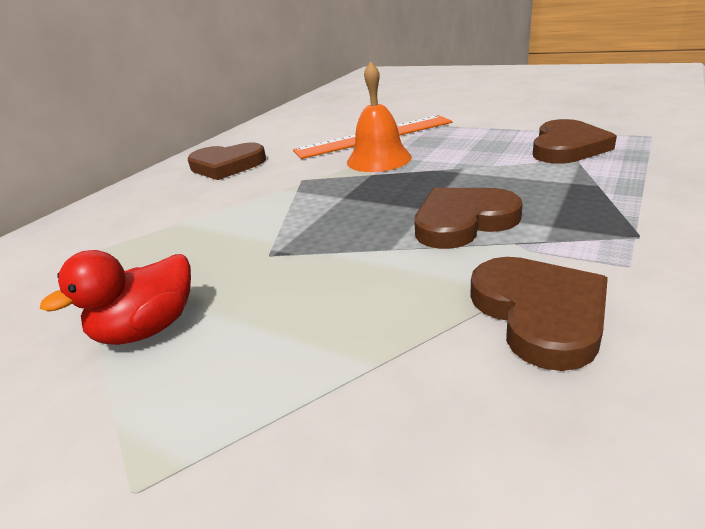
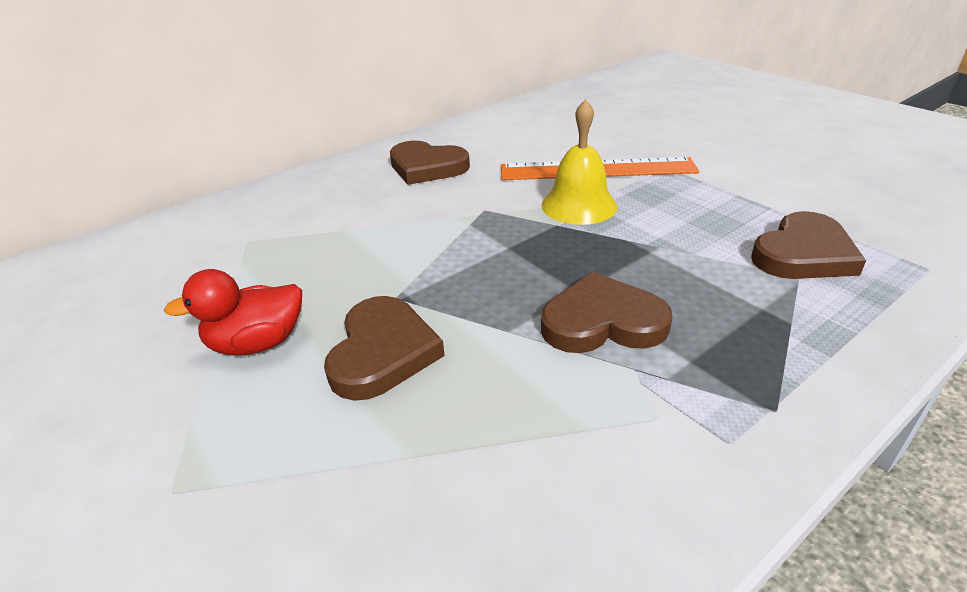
camera: 20 degrees right, 5 degrees up
orange bell [347,61,412,172] -> yellow bell [542,99,618,225]
brown heart [470,257,608,371] -> brown heart moved to [324,296,445,401]

